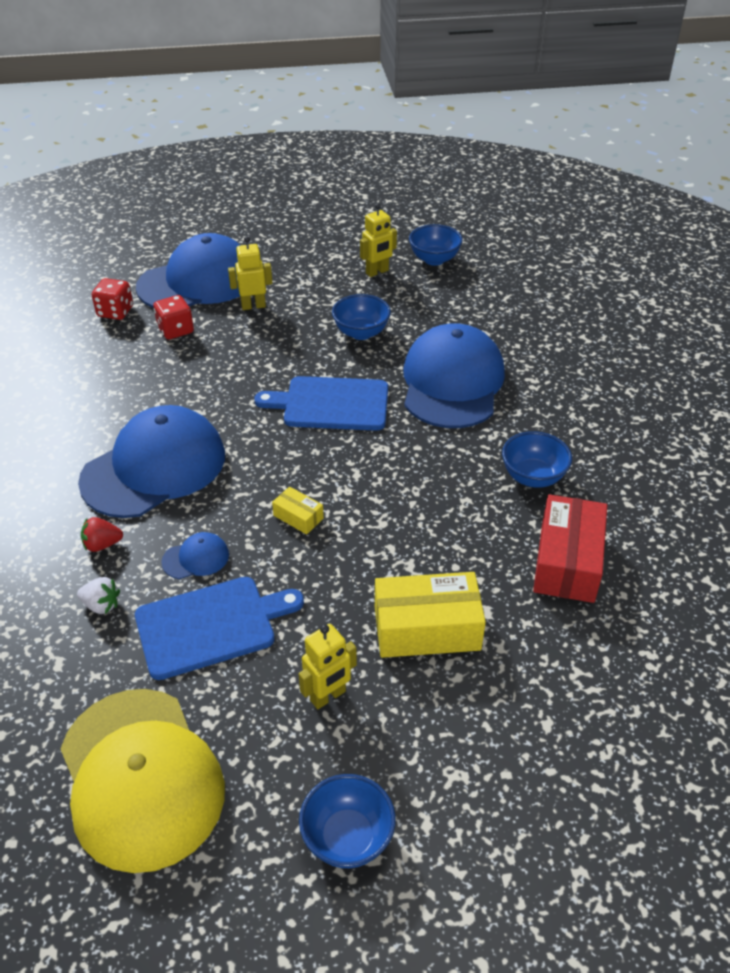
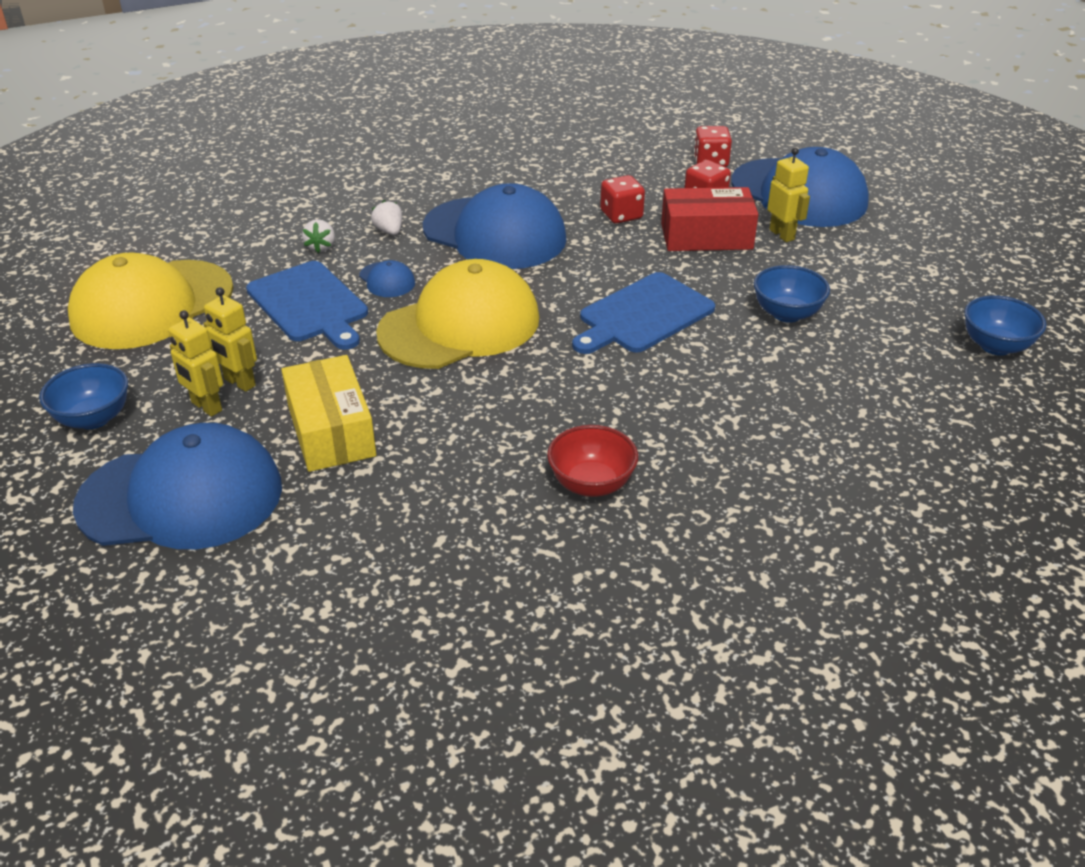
camera: 75 degrees right, 5 degrees down
red strawberry [81,517,123,552] -> white strawberry [371,200,402,235]
blue cutting board [254,376,388,431] -> blue cutting board turned 120 degrees counterclockwise [572,272,715,354]
yellow box [272,486,324,535] -> yellow cap [376,259,539,369]
yellow robot [360,203,397,277] -> yellow robot moved to [168,310,223,417]
blue cap [404,323,505,428] -> blue cap moved to [73,423,282,549]
blue bowl [502,431,572,488] -> red bowl [547,425,638,497]
red box [533,494,607,603] -> red box moved to [661,187,758,251]
none -> red dice [600,175,645,224]

